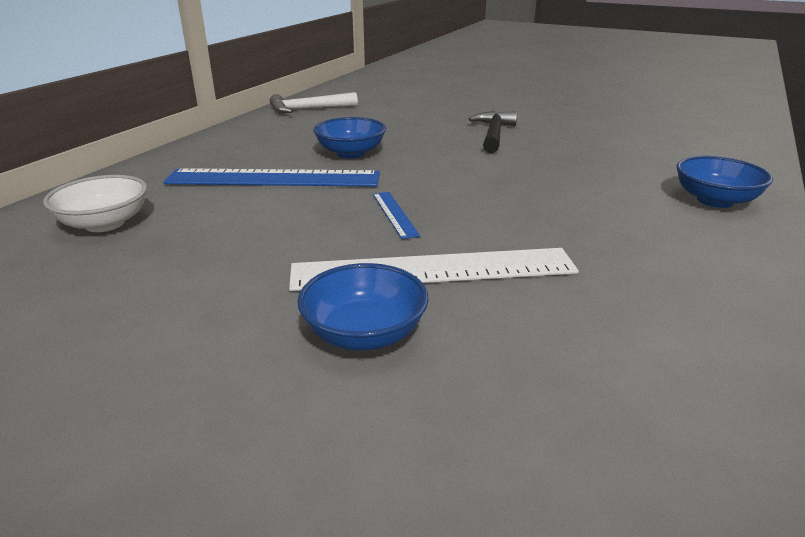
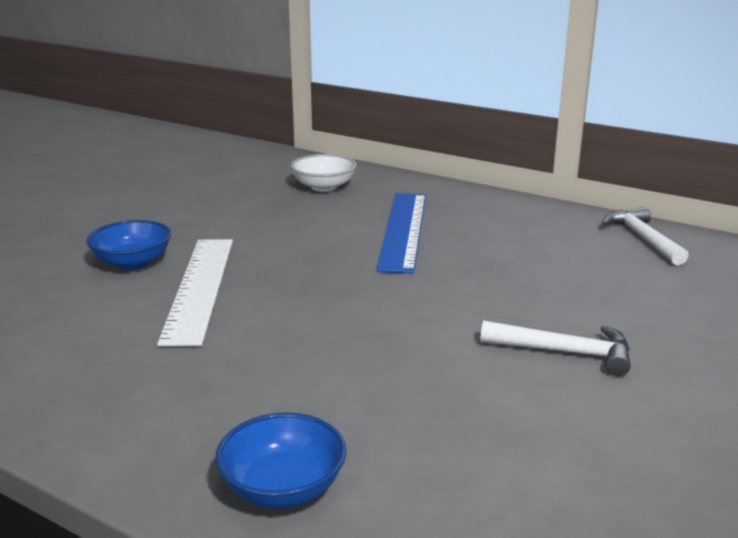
camera: 95 degrees right, 5 degrees down
blue bowl [313,117,386,158] -> none
blue ruler [373,192,420,239] -> none
black hammer [469,111,517,153] -> white hammer [480,321,631,376]

